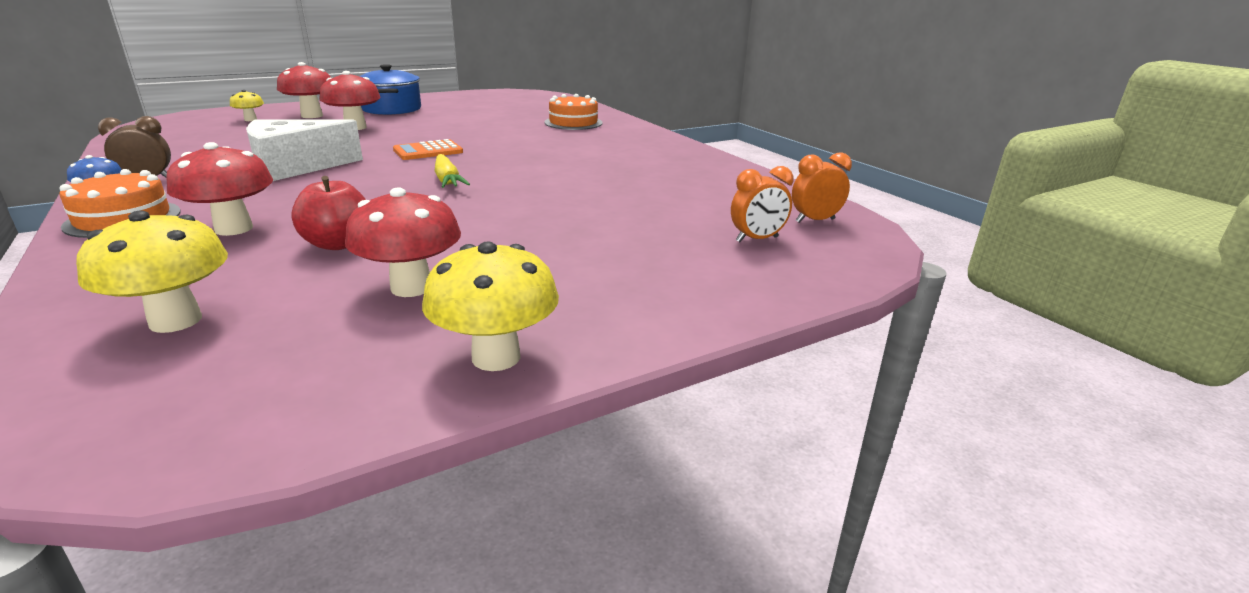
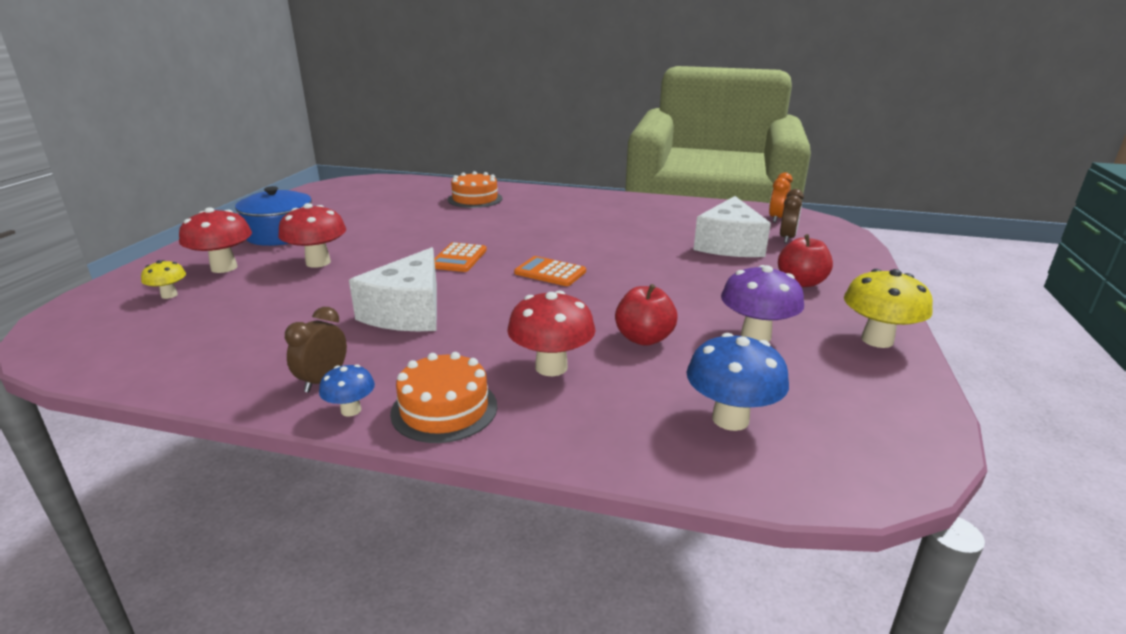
camera: 45 degrees left, 0 degrees up
yellow mushroom [76,210,228,333] -> blue mushroom [687,333,789,431]
red mushroom [345,187,461,297] -> purple mushroom [721,265,804,342]
yellow carrot [434,154,470,188] -> orange calculator [514,256,586,286]
orange clock [731,166,793,242] -> brown clock [780,189,804,243]
none -> white cheese [693,196,771,257]
none -> red apple [778,234,833,287]

